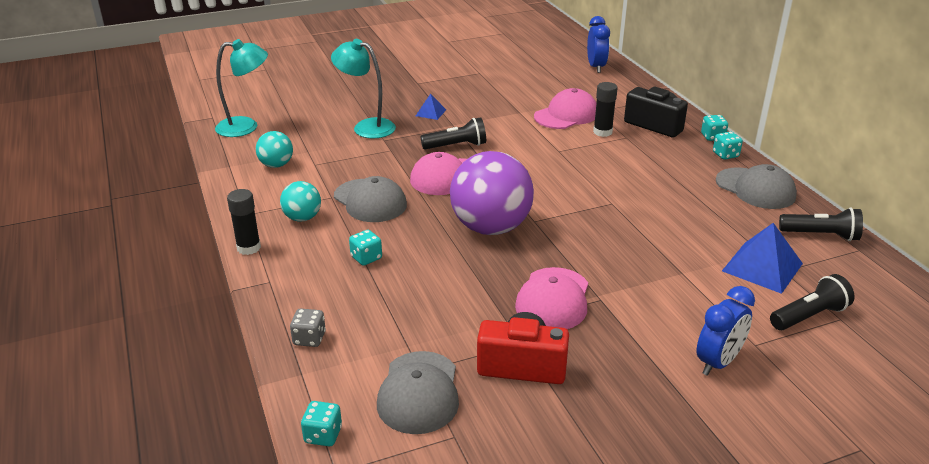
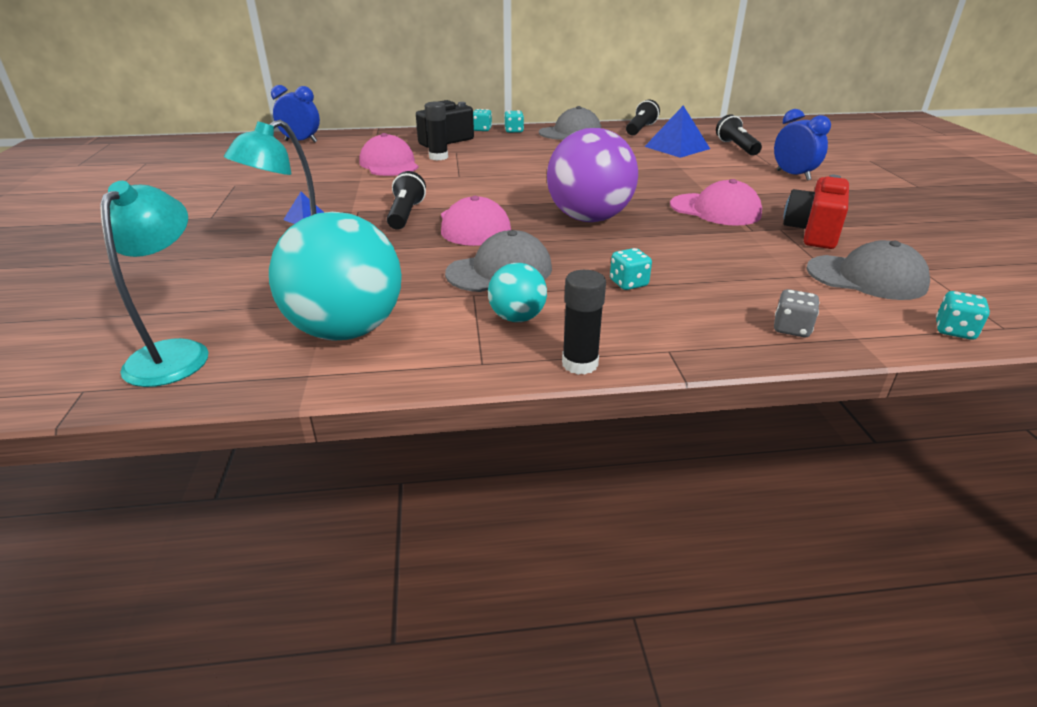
camera: 75 degrees left, 0 degrees up
turquoise ball [256,131,293,168] -> turquoise ball [269,212,402,340], size x2.02

